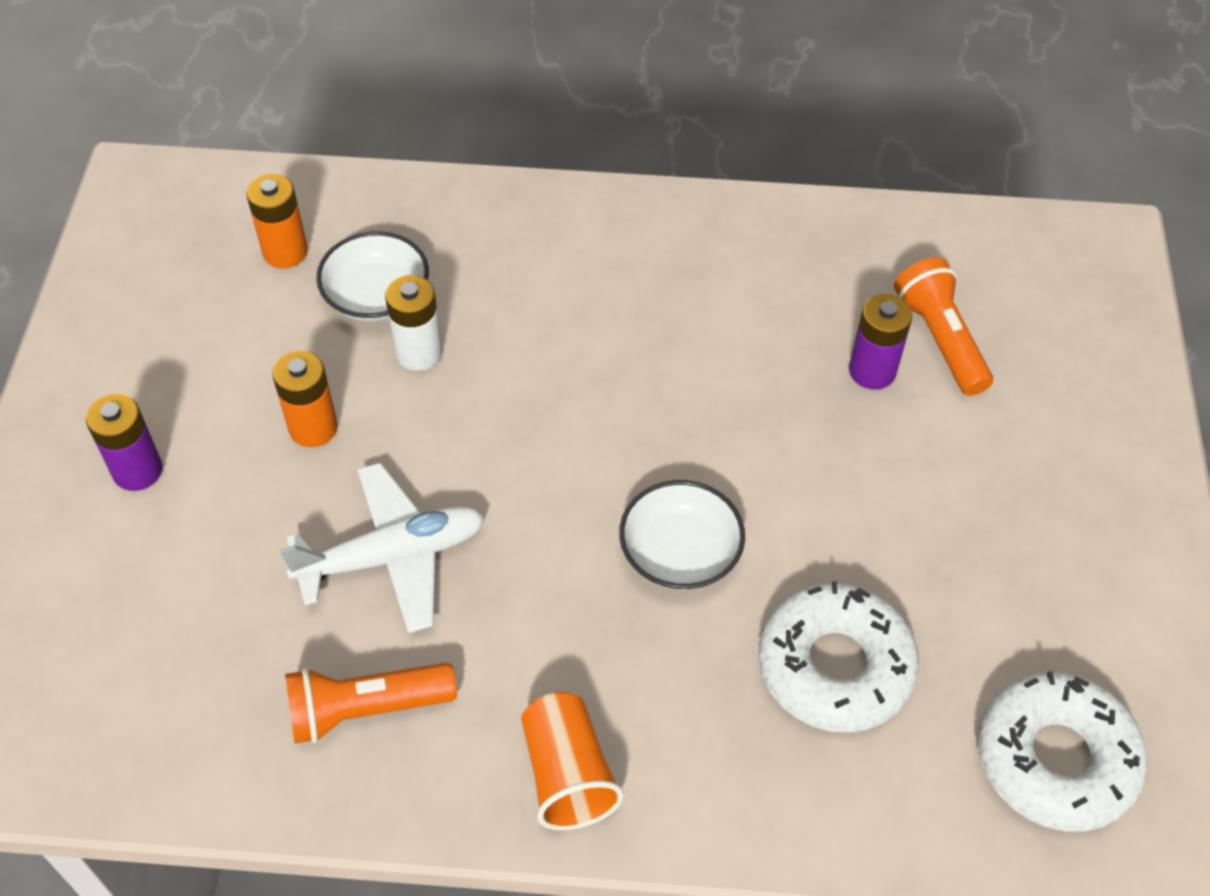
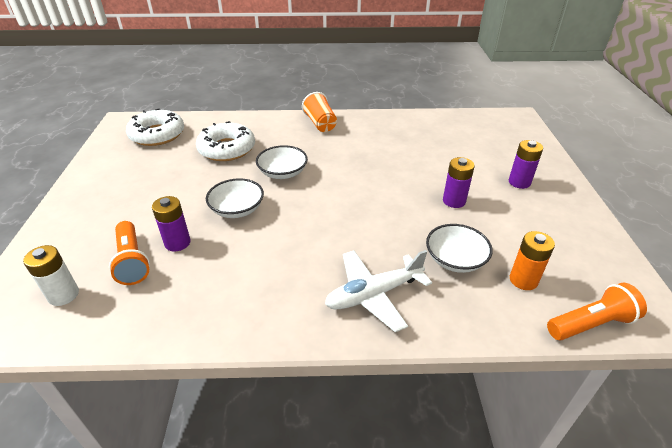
camera: 175 degrees right, 15 degrees down
orange battery [272,351,338,447] -> purple battery [443,157,475,208]
white plane [279,462,485,633] -> white plane moved to [325,250,432,332]
orange flashlight [285,663,457,744] -> orange flashlight moved to [547,283,647,340]
white battery [385,275,442,371] -> white battery moved to [23,245,79,306]
none -> white bowl [206,178,264,218]

